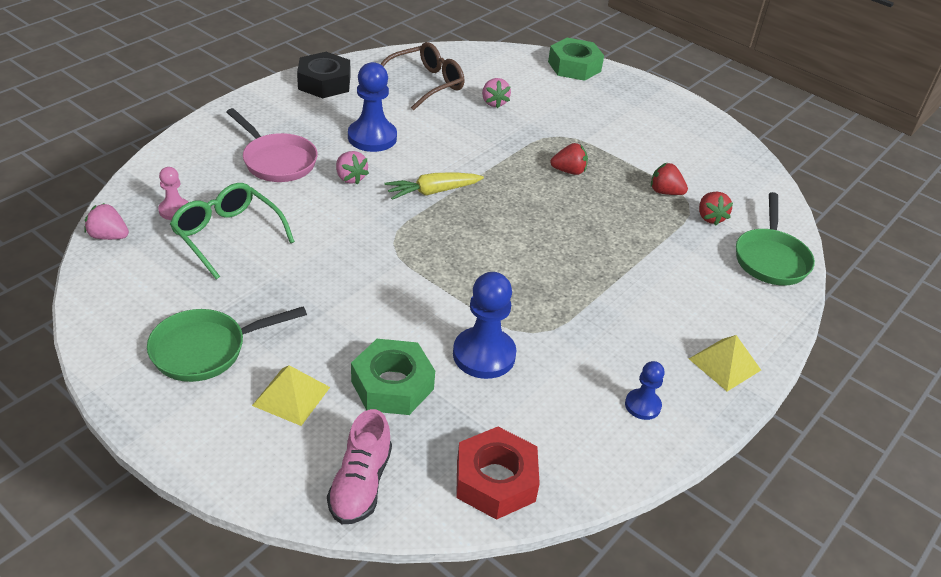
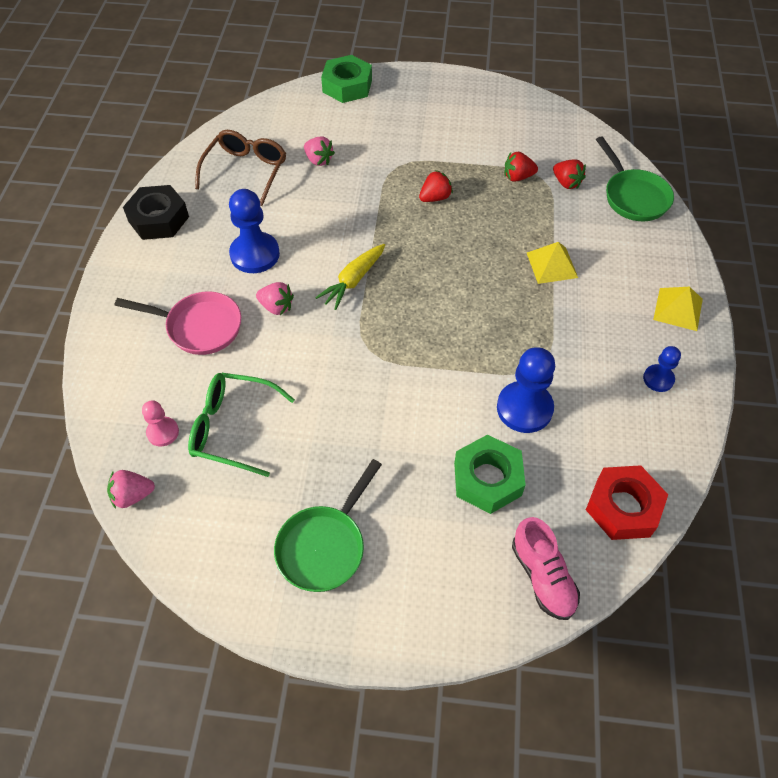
camera: 30 degrees left, 15 degrees up
yellow pyramid [252,365,330,426] -> yellow pyramid moved to [527,242,578,284]

